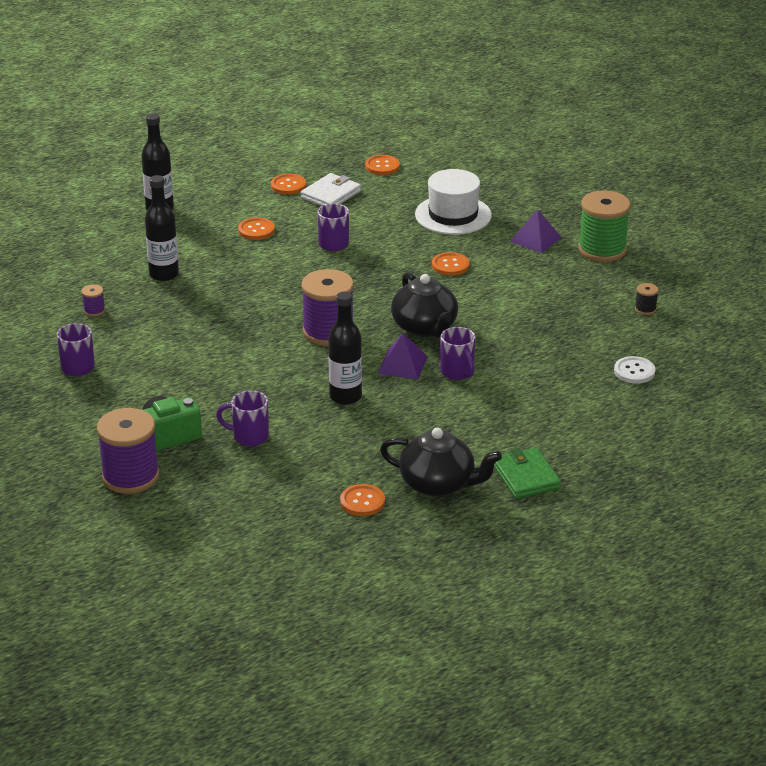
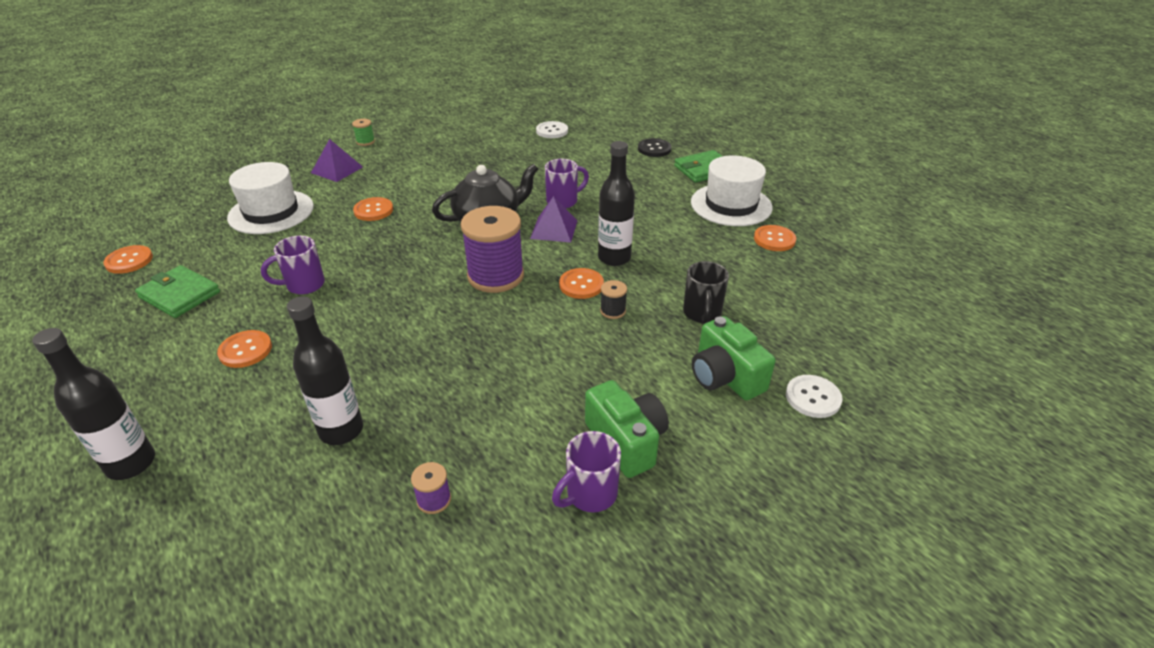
camera: 95 degrees left, 5 degrees up
purple spool [97,408,159,494] -> white button [786,375,843,418]
purple mug [216,390,269,446] -> black mug [683,261,729,324]
orange button [271,174,306,195] -> orange button moved to [559,268,604,299]
white wallet [301,173,361,206] -> green wallet [135,265,220,318]
black teapot [380,428,502,497] -> white hat [691,155,773,226]
green spool [578,190,630,262] -> green spool [352,119,375,146], size x0.43
black spool [635,283,658,315] -> black spool moved to [600,280,627,319]
none -> green camera [585,380,669,478]
none -> black button [638,138,672,157]

